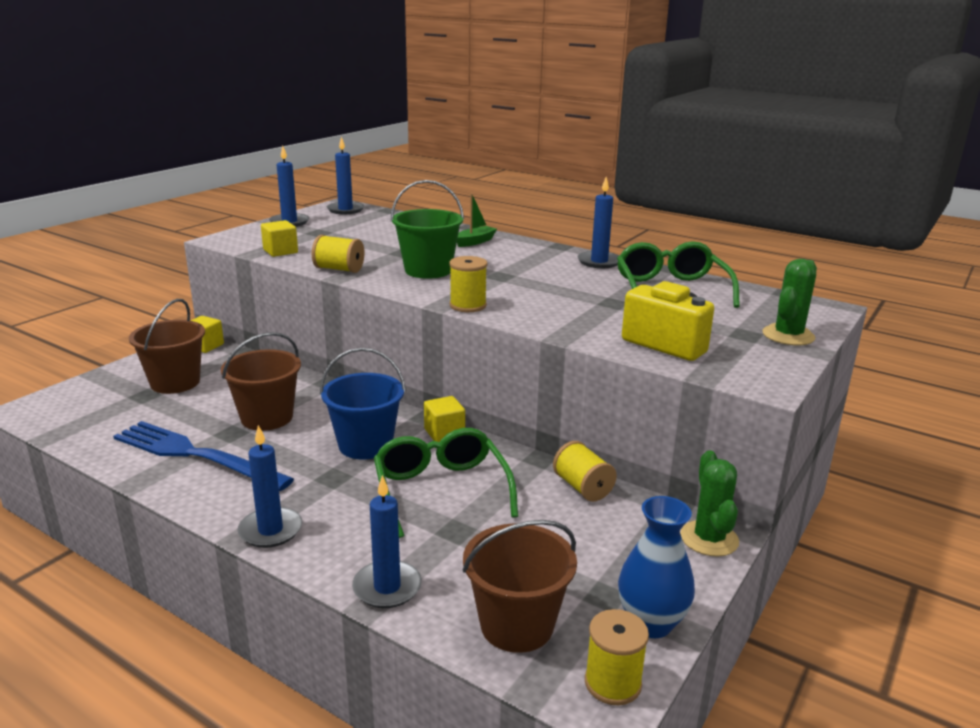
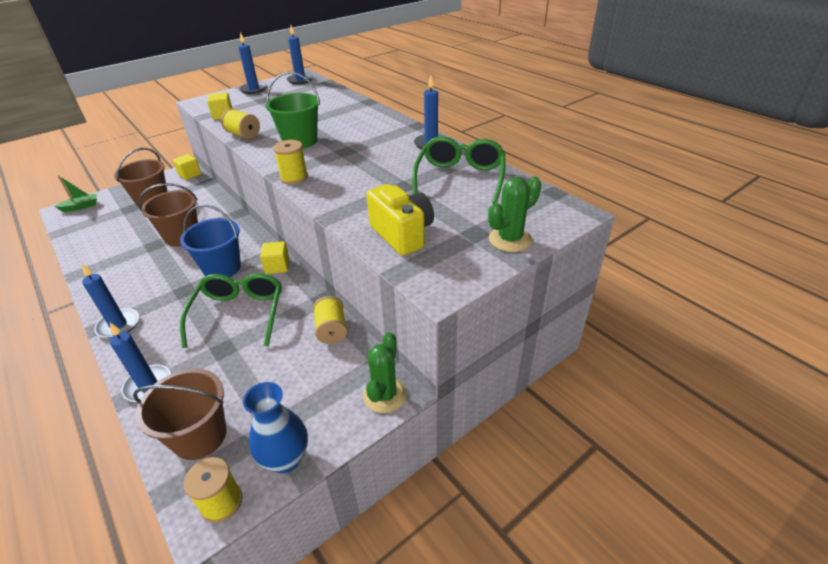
camera: 20 degrees right, 15 degrees up
blue fork [113,421,294,491] -> none
green boat [457,193,497,247] -> green boat moved to [54,176,97,212]

